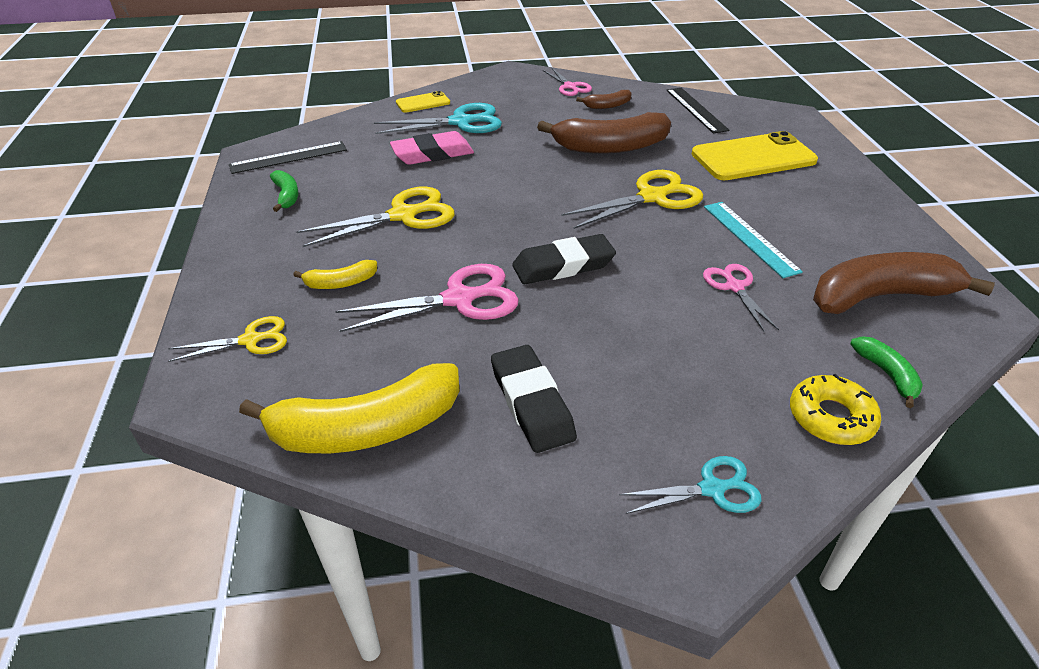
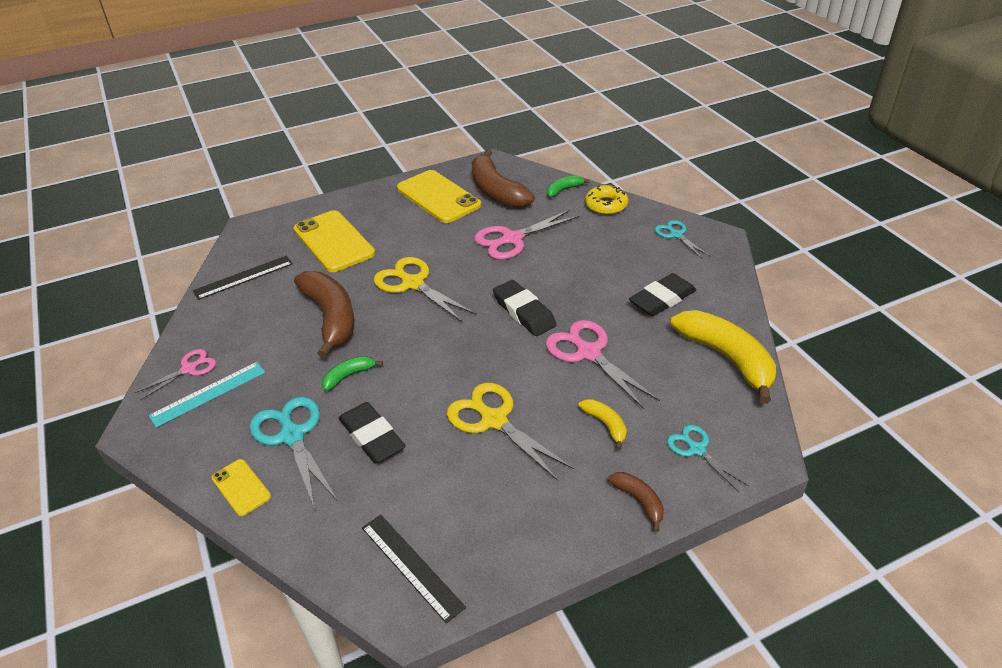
camera: 105 degrees left, 0 degrees up
yellow scissors [168,316,287,362] -> turquoise scissors [667,425,749,492]
green banana [270,170,299,212] -> green banana moved to [322,356,383,391]
pink eraser [390,131,474,165] -> black eraser [338,402,406,464]
brown banana [576,90,632,109] -> brown banana moved to [608,472,664,532]
pink scissors [703,264,779,331] -> pink scissors [474,210,580,260], size x1.67
turquoise ruler [704,202,803,278] -> turquoise ruler moved to [149,362,266,428]
none -> yellow phone [397,170,481,223]

